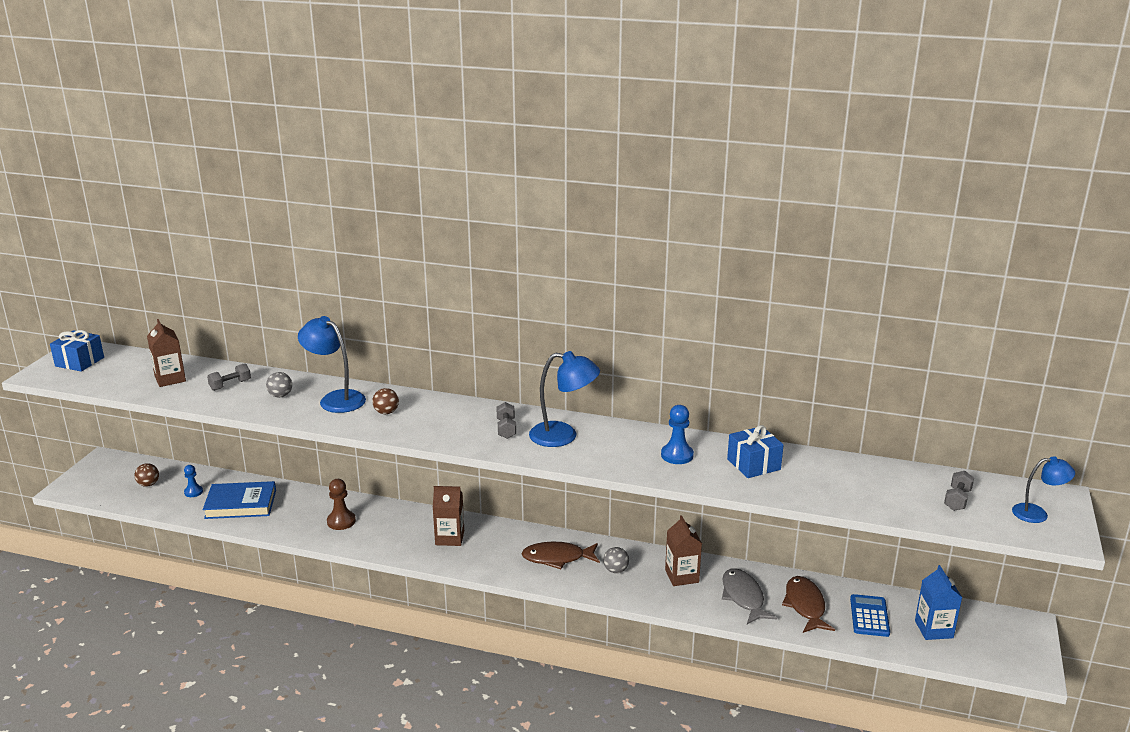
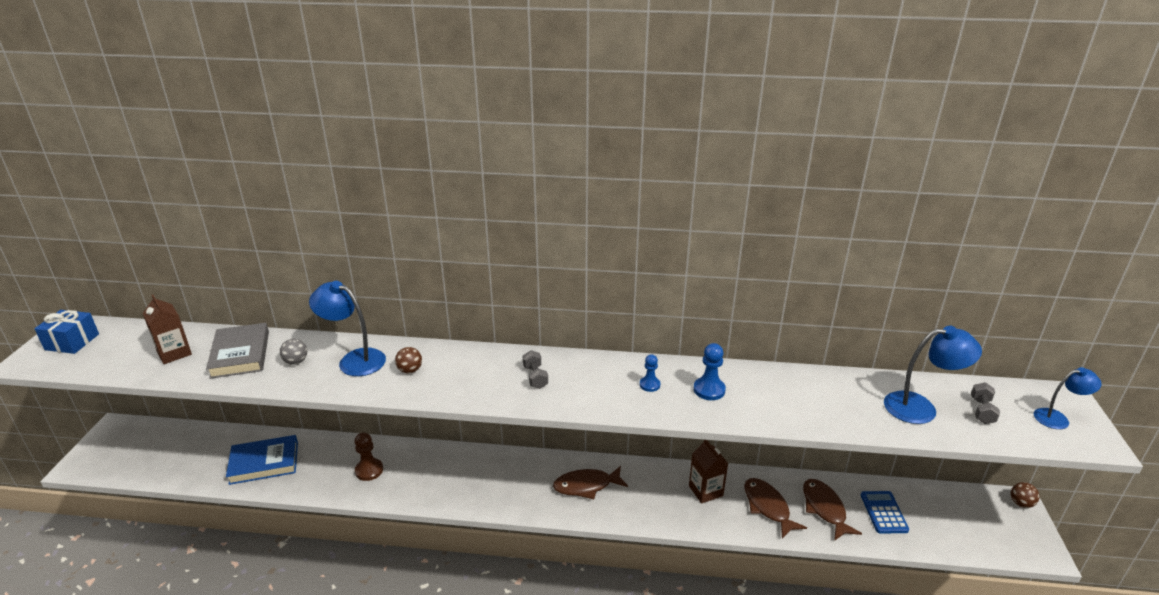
camera: 10 degrees left, 5 degrees up
brown ball [134,463,159,487] -> brown ball moved to [1011,482,1040,508]
blue pawn [184,465,203,497] -> blue pawn moved to [640,354,660,392]
grey dumbbell [207,363,251,391] -> grey book [206,323,269,379]
brown carton [433,486,464,546] -> none
blue lamp [529,351,600,447] -> blue lamp moved to [884,326,982,424]
grey ball [603,547,629,573] -> none
grey fish [722,568,777,624] -> brown fish [744,478,807,538]
blue gift [727,425,784,478] -> none
blue carton [915,565,962,640] -> none

